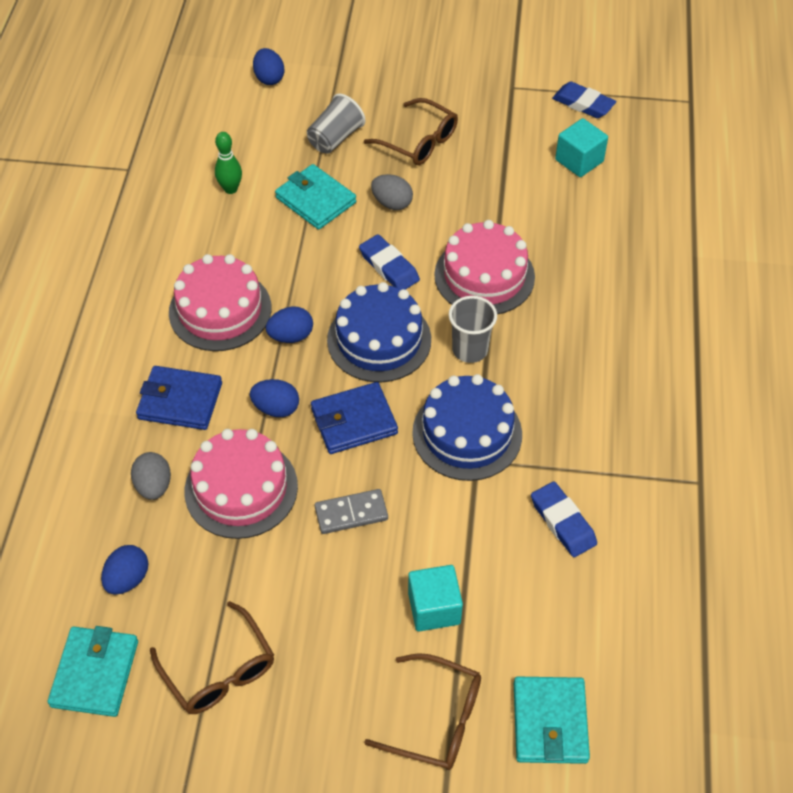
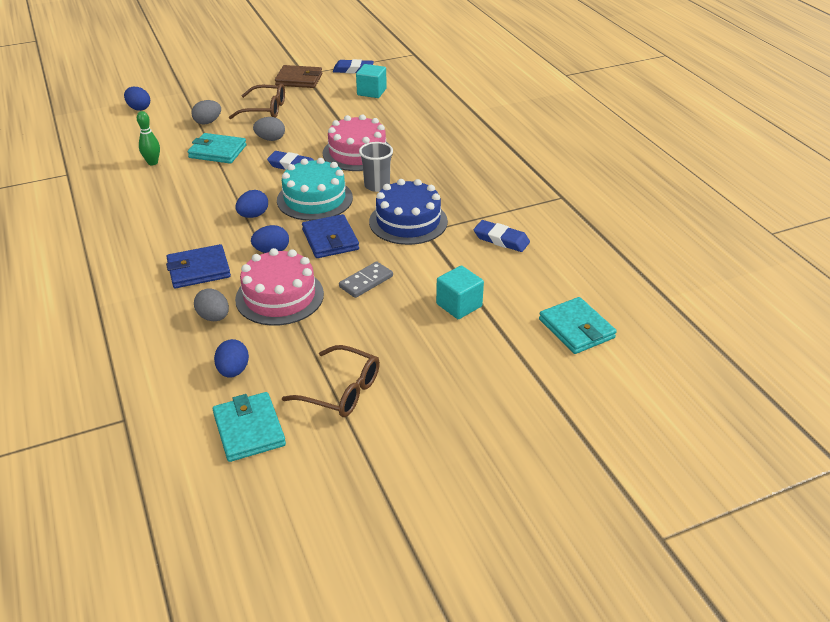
camera: 30 degrees left, 15 degrees down
pink cake [169,254,271,351] -> none
grey cup [307,94,366,154] -> grey egg [192,100,221,124]
blue wallet [311,382,398,454] -> blue wallet turned 60 degrees counterclockwise [302,214,359,258]
blue cake [327,282,431,382] -> turquoise cake [277,158,353,221]
brown glasses [364,653,481,770] -> none
none -> brown wallet [275,65,322,88]

